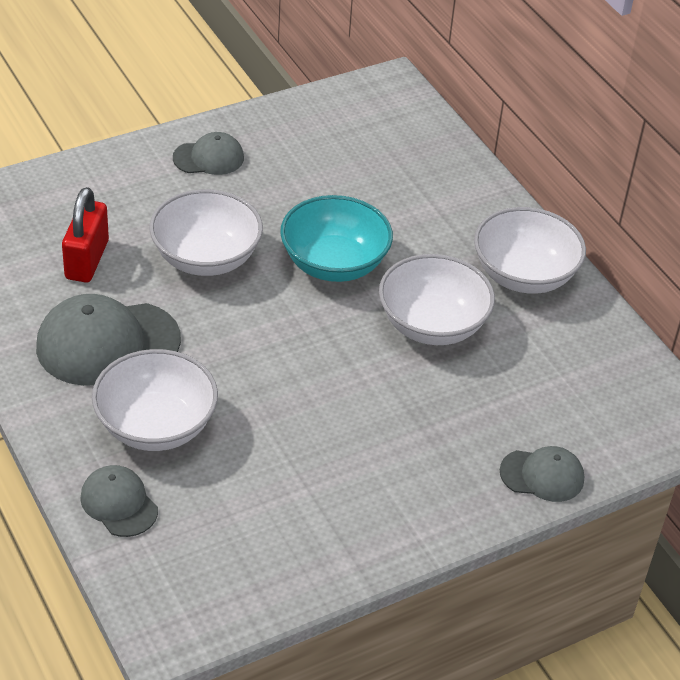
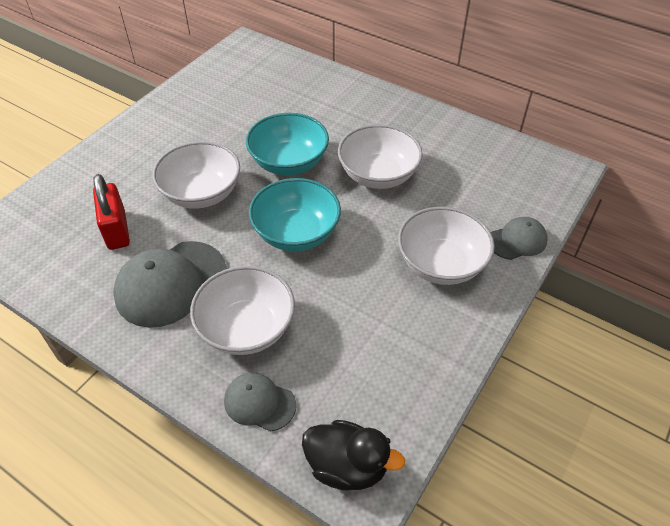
camera: 25 degrees left, 5 degrees up
grey cap [173,132,244,175] -> none
white bowl [474,207,586,294] -> white bowl moved to [398,207,495,285]
none -> turquoise bowl [249,178,341,251]
none -> black duck [302,420,405,491]

